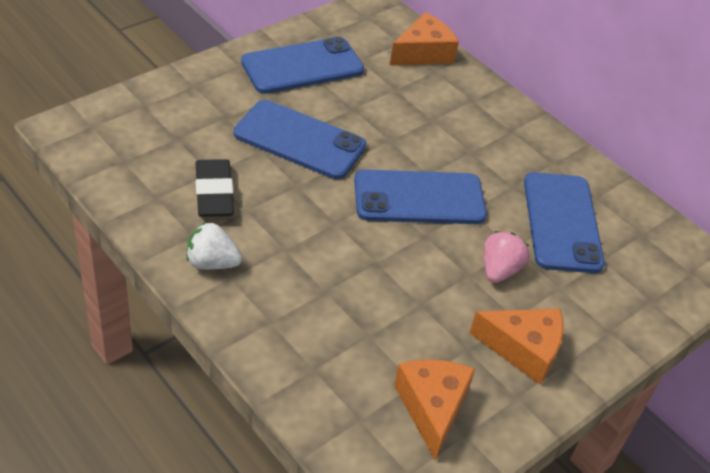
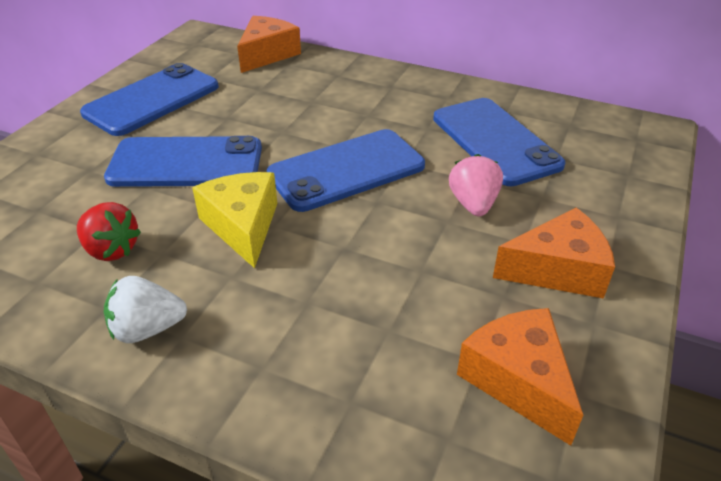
camera: 20 degrees left, 5 degrees down
black eraser [196,159,234,217] -> red strawberry [77,202,141,261]
none -> yellow cheese [192,172,277,268]

